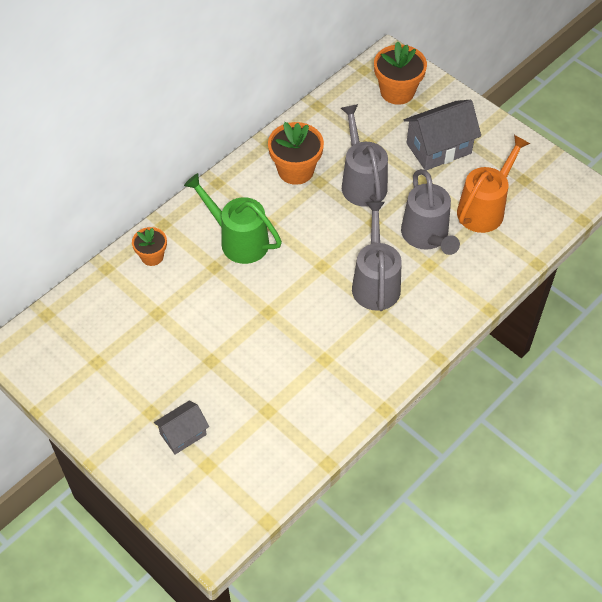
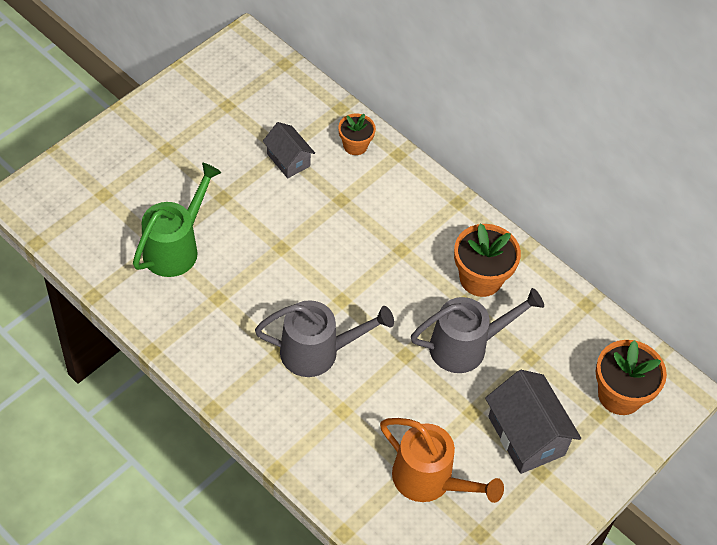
camera: 85 degrees right, 0 degrees up
grey house [154,400,209,455] -> grey house moved to [263,122,315,178]
green watering can [184,173,282,264] -> green watering can moved to [133,163,222,277]
grey watering can [401,169,460,255] -> none

